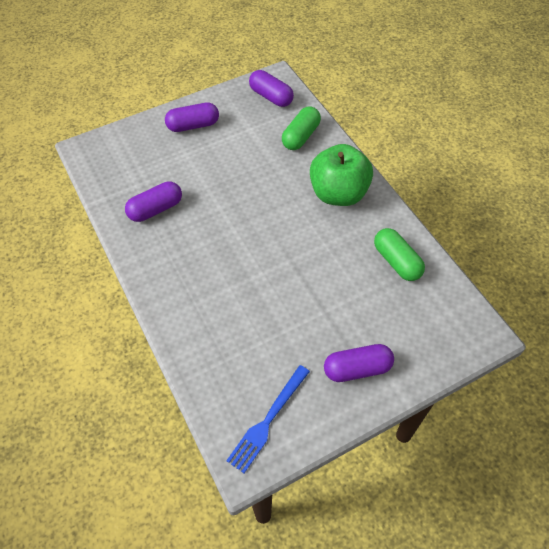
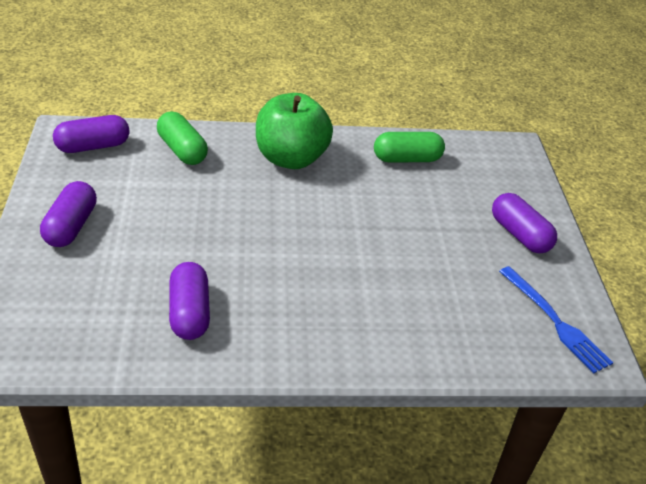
camera: 70 degrees left, 15 degrees down
purple capsule [324,344,394,382] -> purple capsule turned 45 degrees counterclockwise [492,193,557,253]

